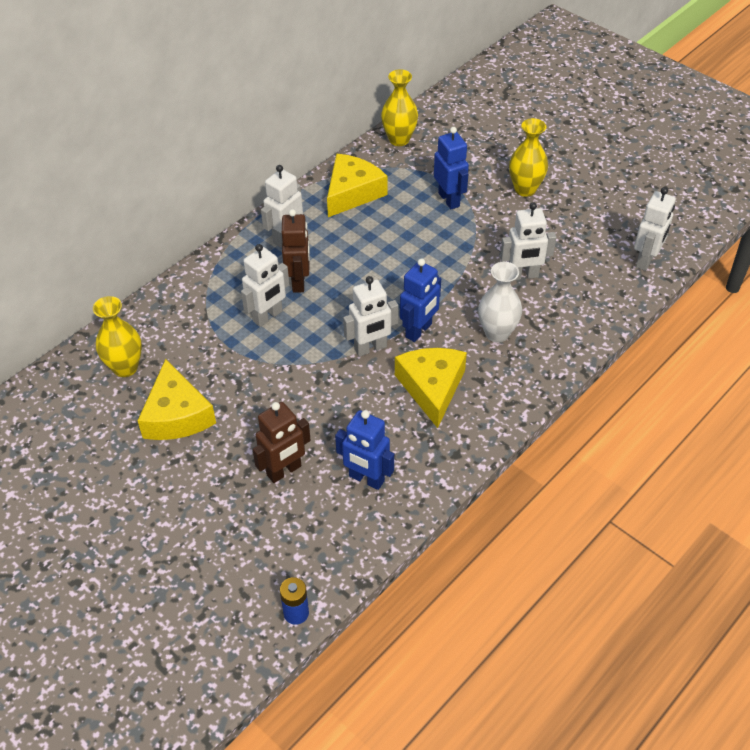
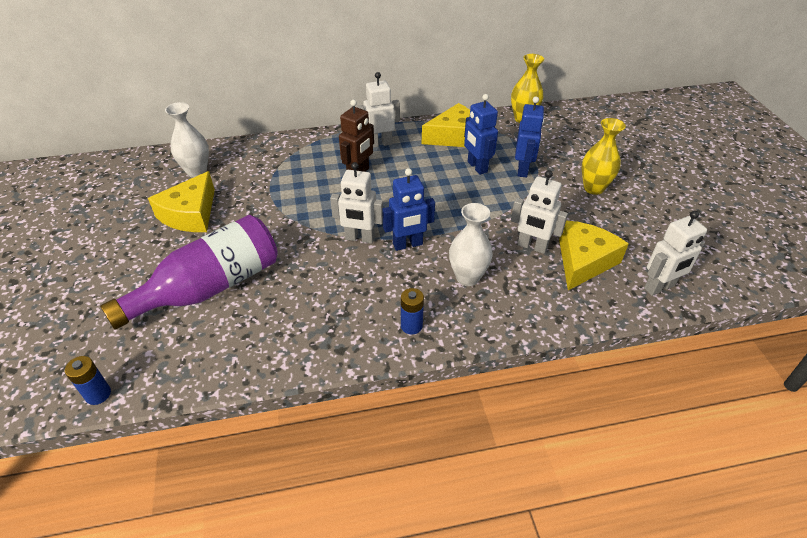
camera: 35 degrees right, 5 degrees down
yellow vase [93,296,142,377] -> white vase [165,102,209,178]
white robot [241,244,289,327] -> none
brown robot [252,402,311,483] -> purple bottle [100,215,278,329]
blue robot [335,410,394,490] -> blue robot moved to [464,94,498,175]
yellow cheese [395,348,467,428] -> yellow cheese moved to [559,220,629,290]
none -> blue battery [401,288,424,334]

